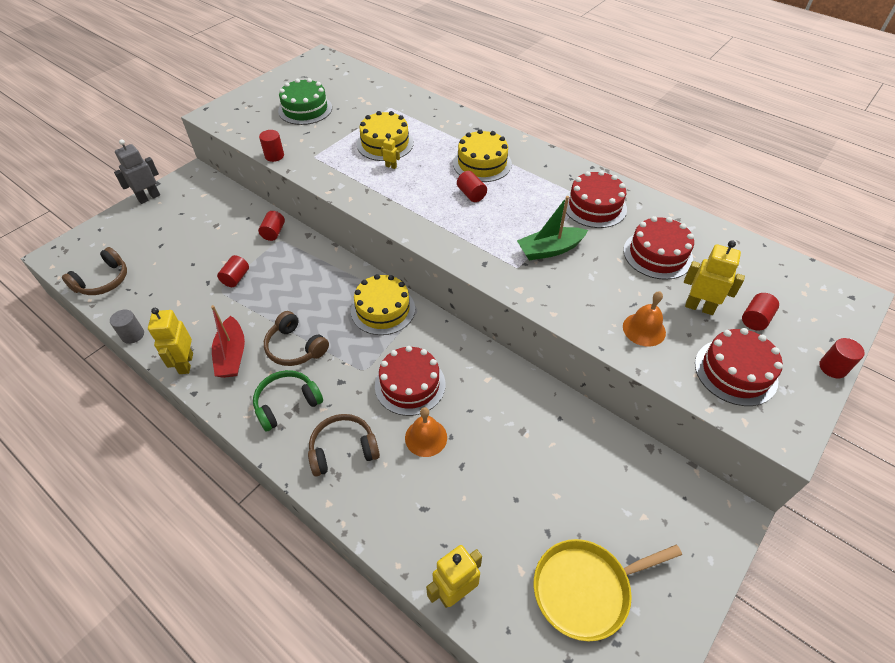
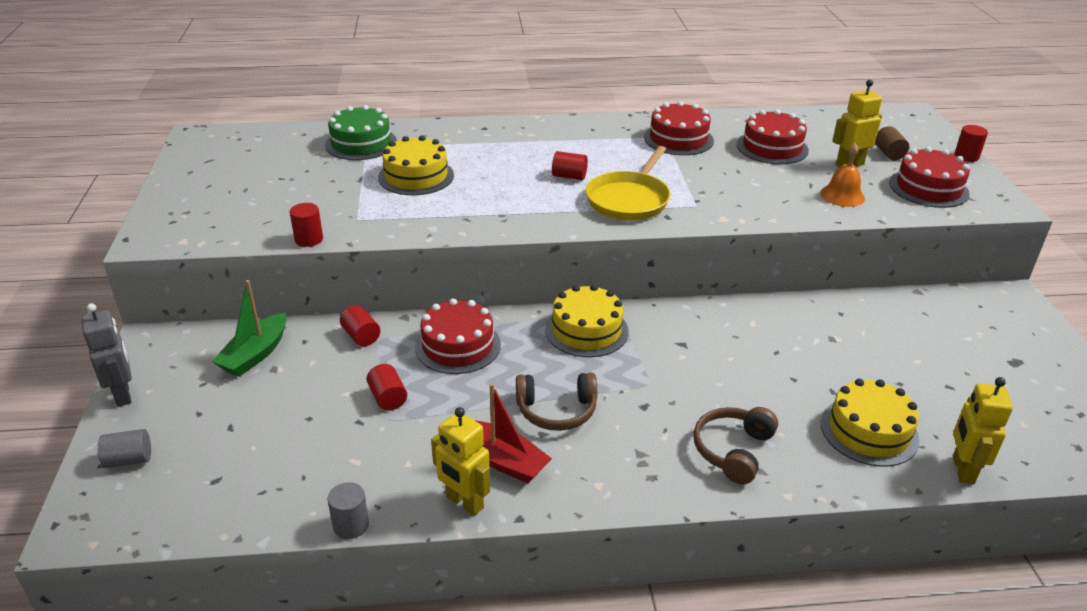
camera: 45 degrees left, 15 degrees down
brown headphones [62,247,127,295] -> none
grey robot [114,139,160,204] -> grey robot turned 150 degrees clockwise [81,303,132,407]
green headphones [253,370,323,432] -> none
green cake [278,78,332,125] -> green cake moved to [325,105,397,160]
red cake [375,346,445,416] -> red cake moved to [415,298,501,374]
yellow robot [381,136,400,169] -> none
orange bell [405,407,447,457] -> none
yellow cake [453,129,512,182] -> yellow cake moved to [821,379,919,467]
green boat [517,196,588,260] -> green boat moved to [212,280,287,377]
yellow pan [534,539,682,641] -> yellow pan moved to [586,146,671,220]
red cylinder [742,293,779,331] -> brown cylinder [875,126,909,160]
none -> grey cylinder [98,429,151,468]

